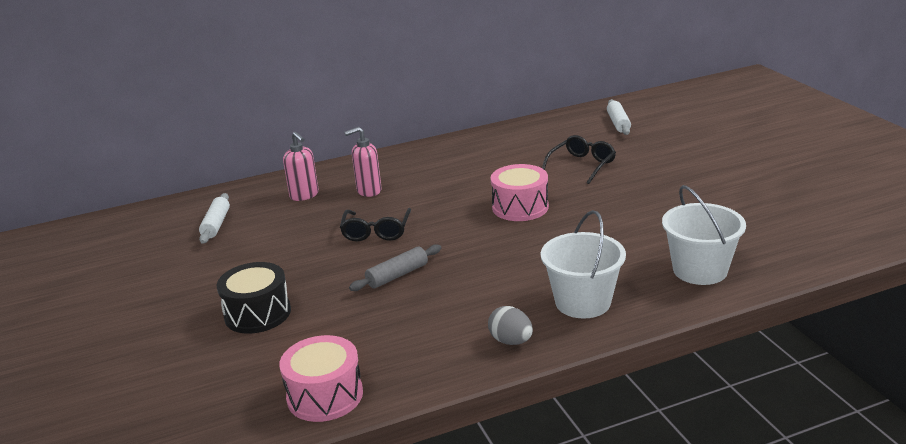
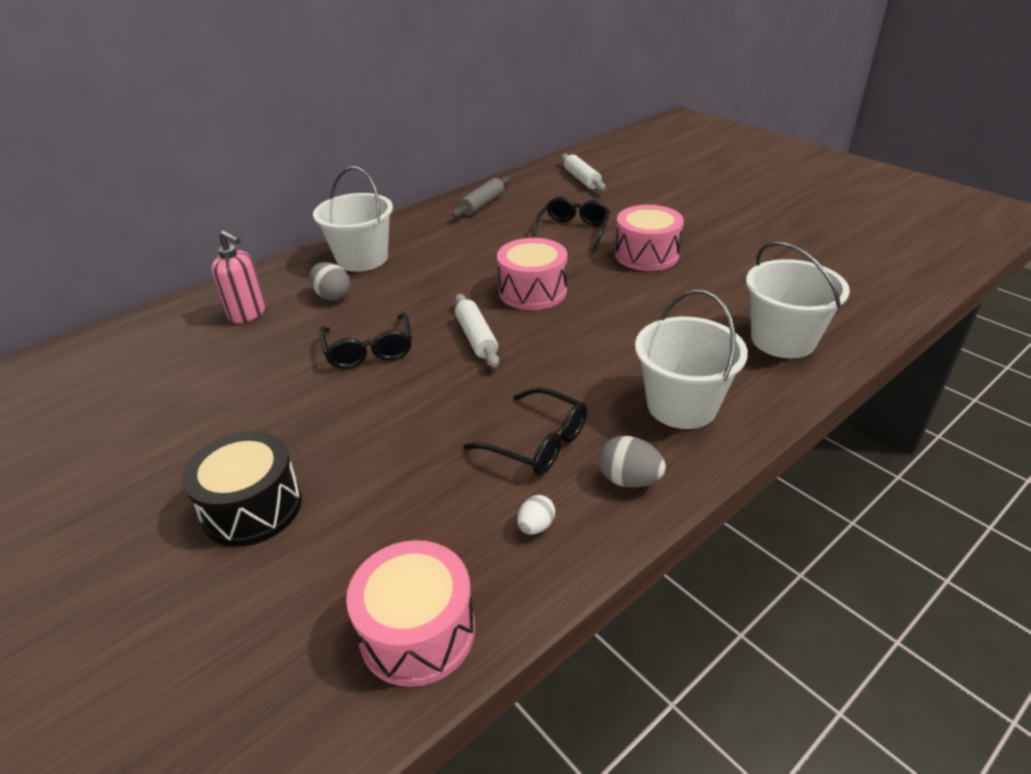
camera: 20 degrees left, 10 degrees up
white rolling pin [199,193,230,244] -> white rolling pin moved to [455,294,499,367]
pink soap dispenser [344,127,382,197] -> grey egg [309,262,350,301]
grey rolling pin [349,244,441,291] -> grey rolling pin moved to [452,177,510,218]
none -> white bucket [313,166,393,272]
none -> black glasses [463,387,587,475]
none -> white egg [517,495,555,535]
none -> pink drum [615,205,684,271]

